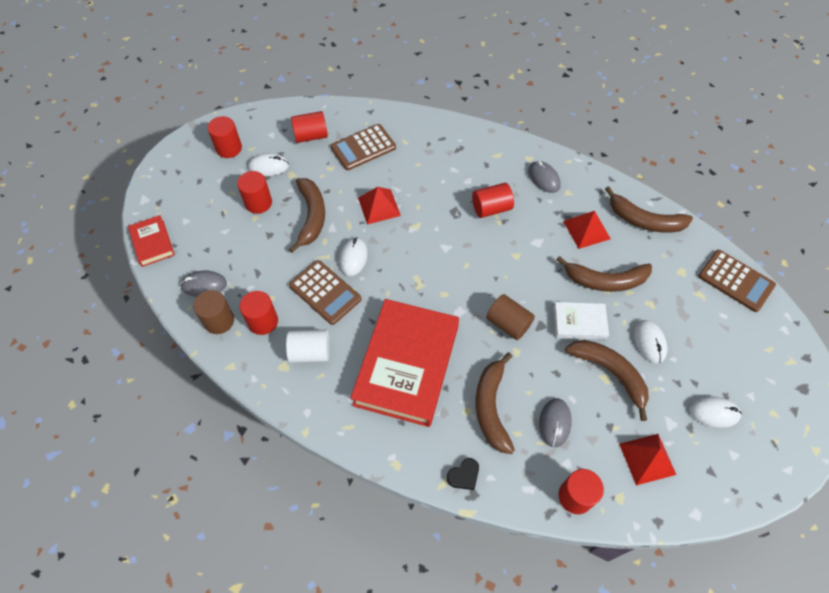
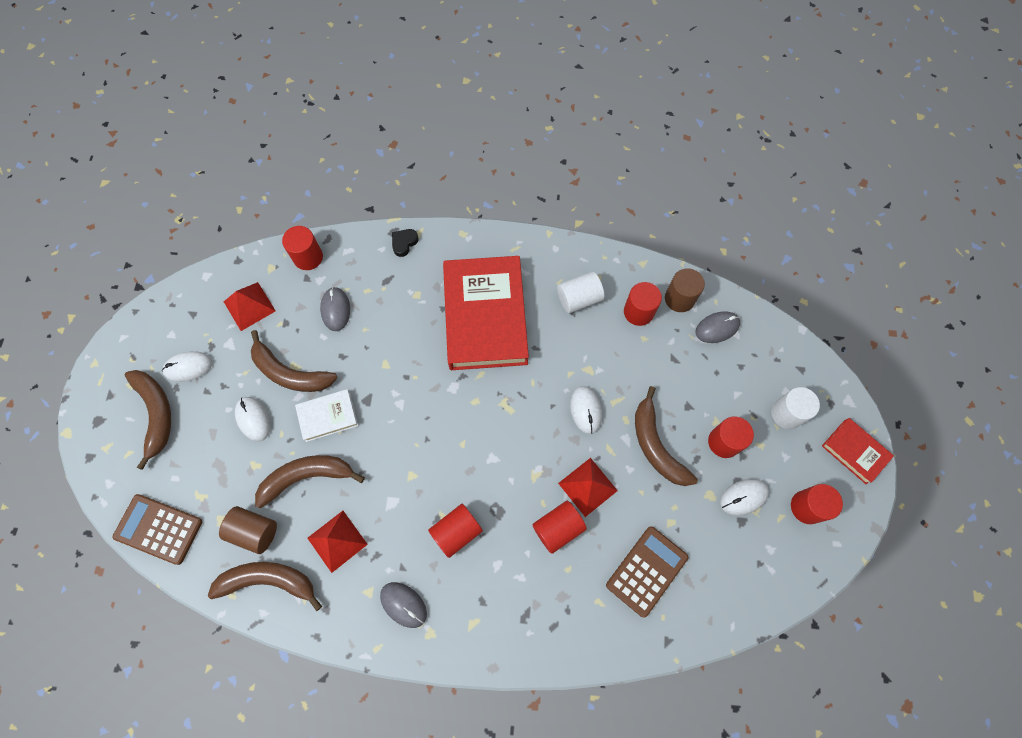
camera: 160 degrees right, 10 degrees up
red book [128,215,175,267] -> red book moved to [822,418,894,484]
brown calculator [289,260,361,325] -> none
red cylinder [291,111,328,143] -> red cylinder moved to [533,501,587,554]
brown banana [475,352,515,454] -> brown banana moved to [125,370,171,470]
brown cylinder [486,294,535,340] -> brown cylinder moved to [219,506,277,554]
none -> white cylinder [771,387,820,429]

